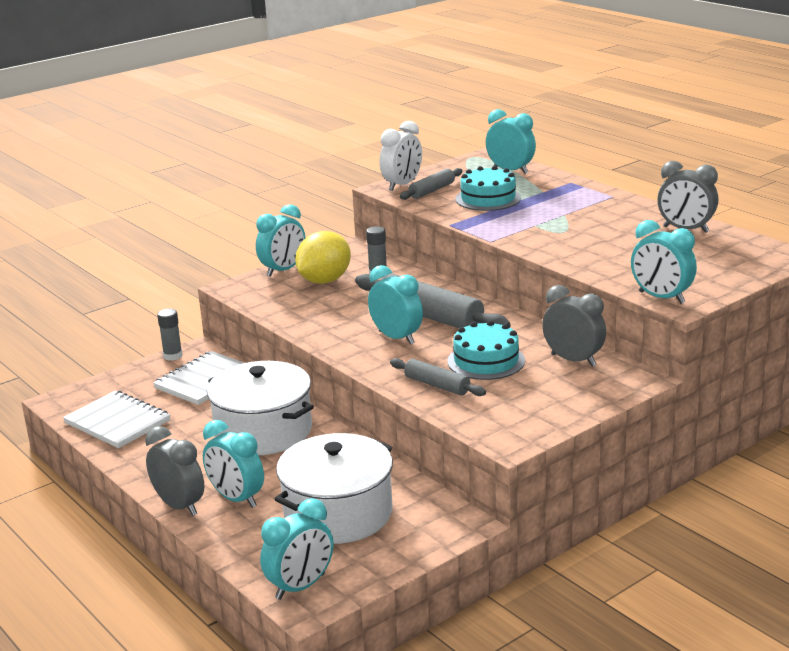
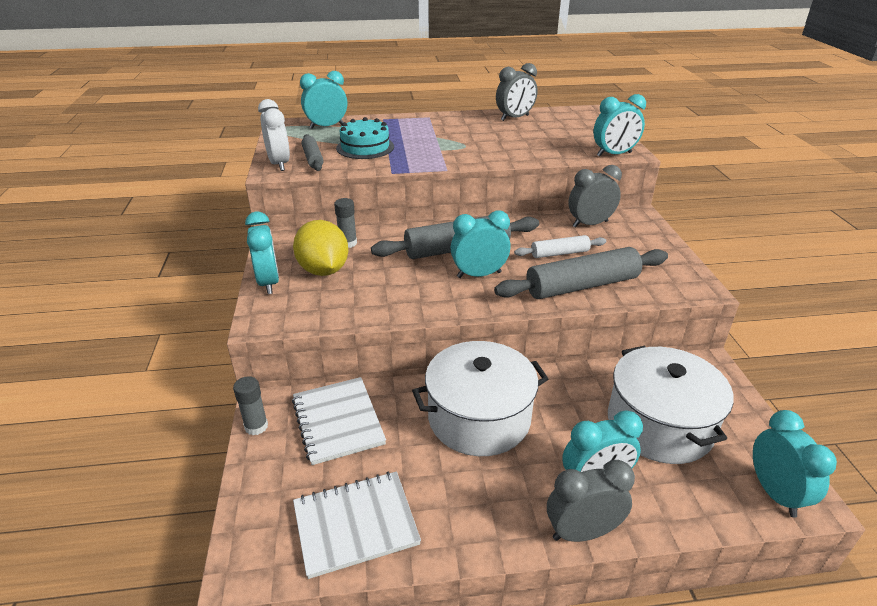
camera: 60 degrees left, 10 degrees up
grey rolling pin [390,358,486,396] -> grey rolling pin [494,247,668,299], size x1.83
turquoise cake [447,320,525,380] -> white rolling pin [514,235,606,258]

